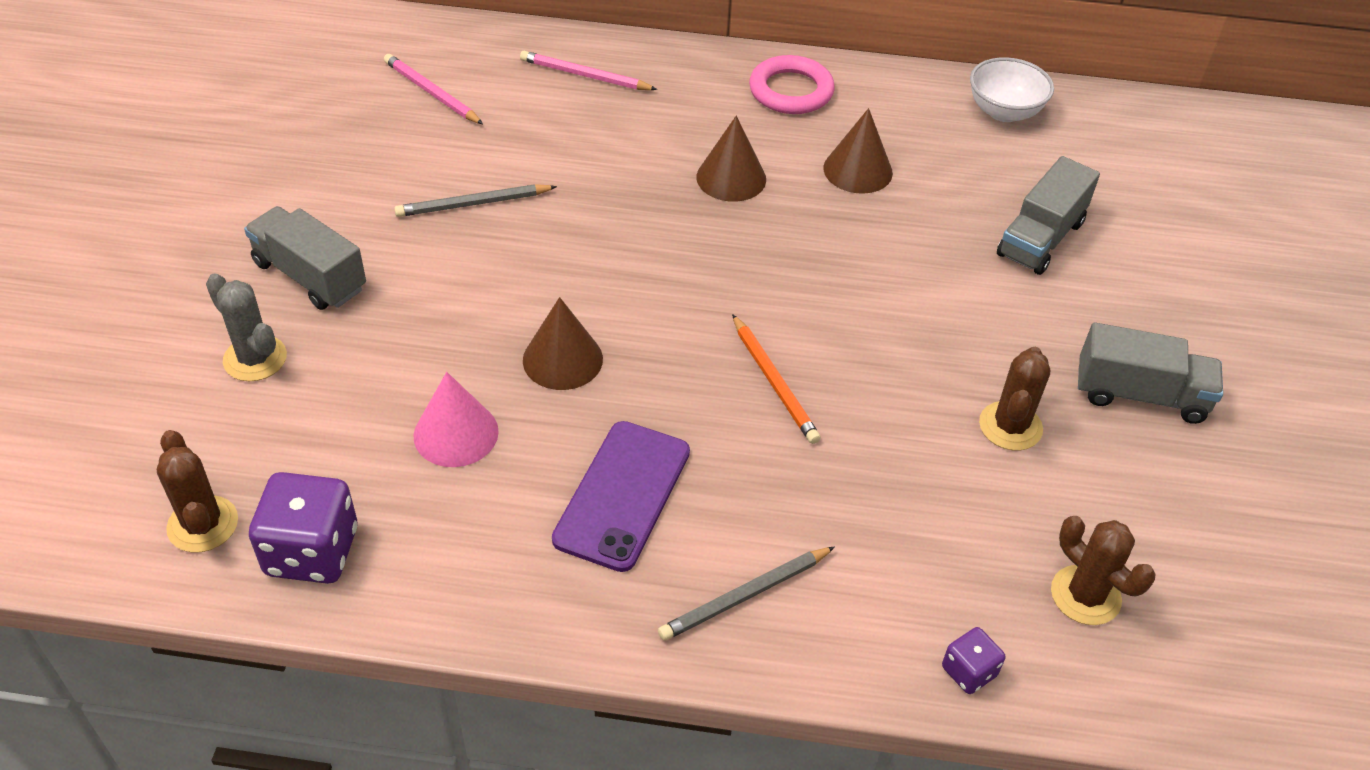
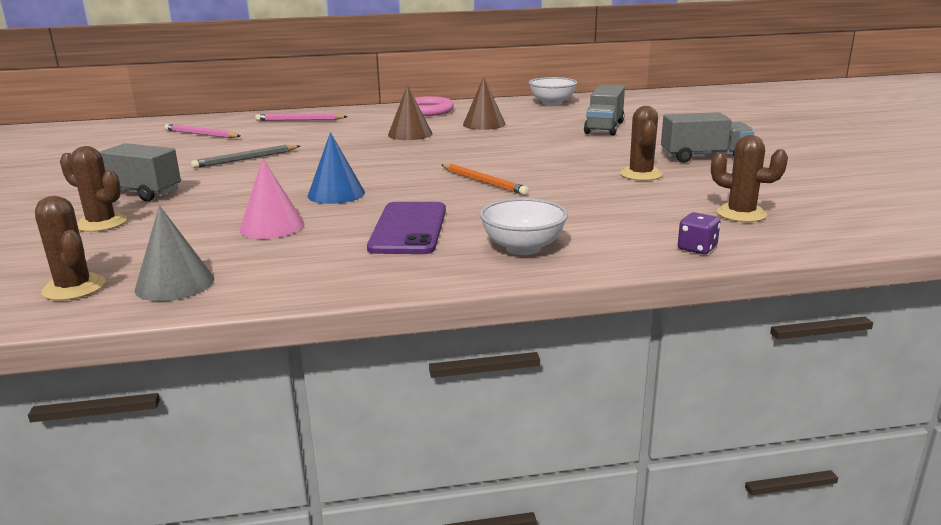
camera: 15 degrees left, 25 degrees down
grey cactus [206,273,287,381] -> brown cactus [60,146,127,232]
purple dice [249,472,357,584] -> grey cone [135,206,214,301]
brown cone [523,297,603,390] -> blue cone [307,132,365,204]
grey pencil [658,546,835,641] -> white bowl [480,198,568,255]

